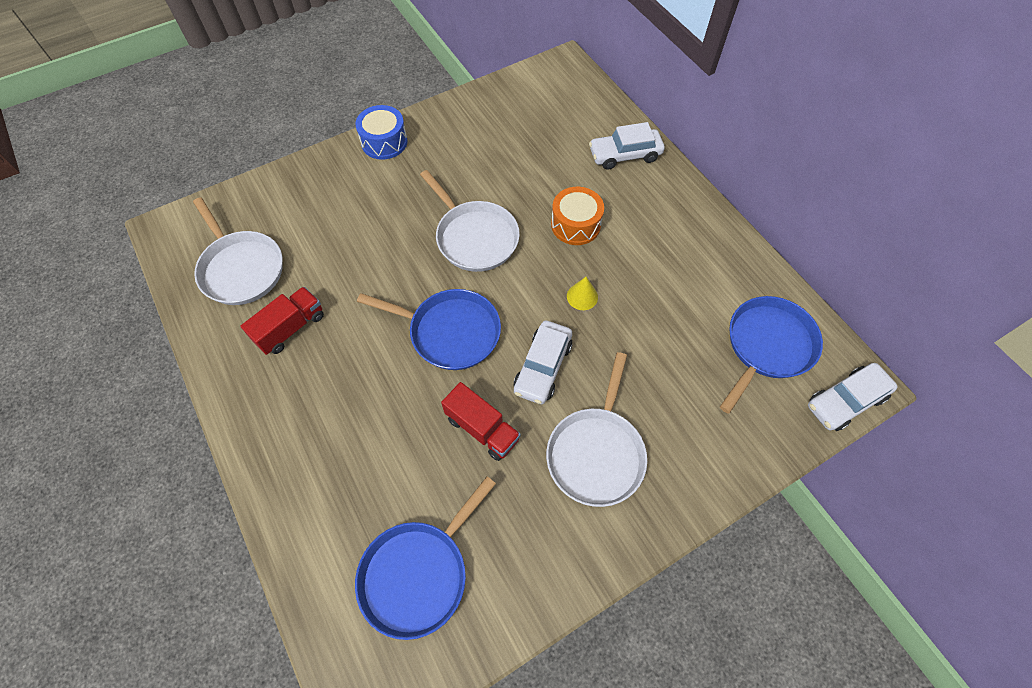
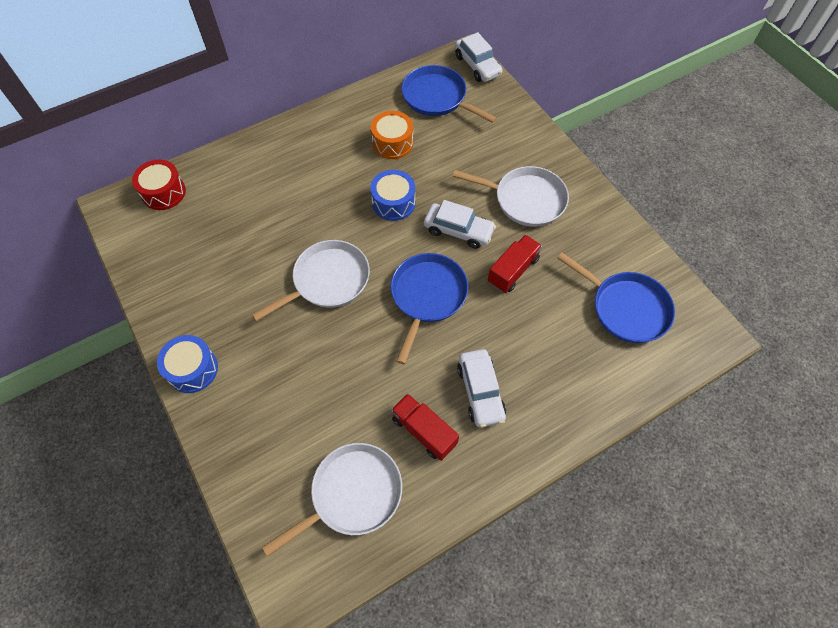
camera: 90 degrees left, 0 degrees up
orange drum [551,187,604,245] -> orange drum moved to [371,111,413,159]
yellow cone [567,277,598,310] -> blue drum [370,170,415,221]
white car [589,122,665,170] -> white car moved to [457,349,506,428]
none -> red drum [132,160,186,210]

